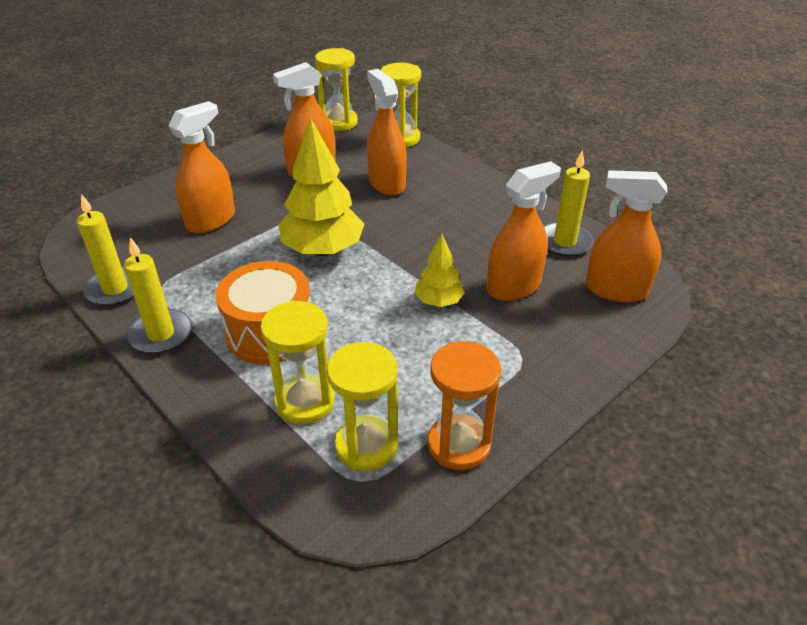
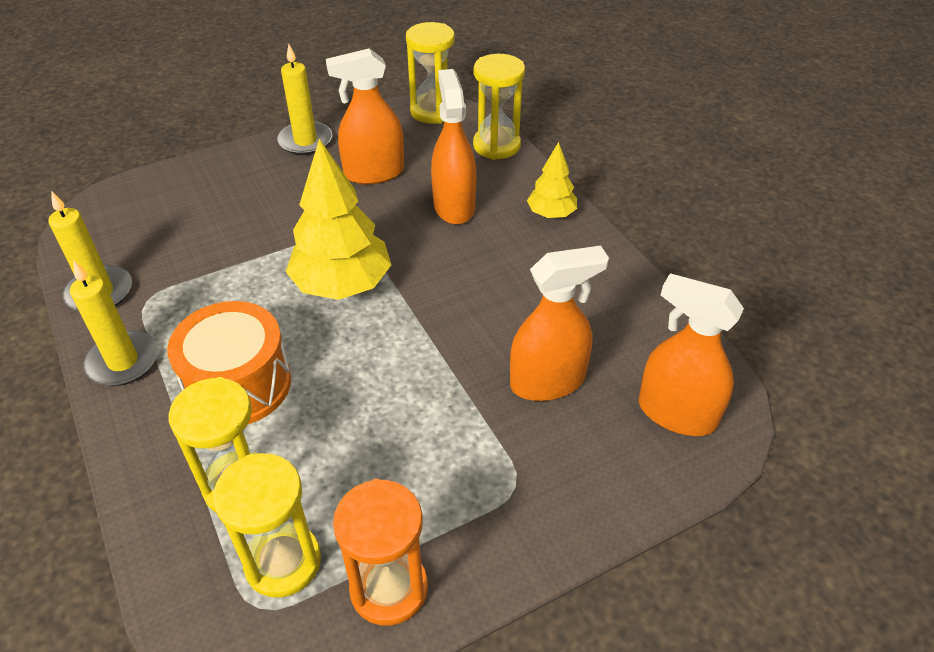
camera: 15 degrees right, 5 degrees up
orange spray bottle [168,101,235,234] -> none
yellow tree [414,234,465,307] -> yellow tree moved to [527,142,577,218]
yellow candle [544,150,593,257] -> yellow candle moved to [277,44,332,155]

